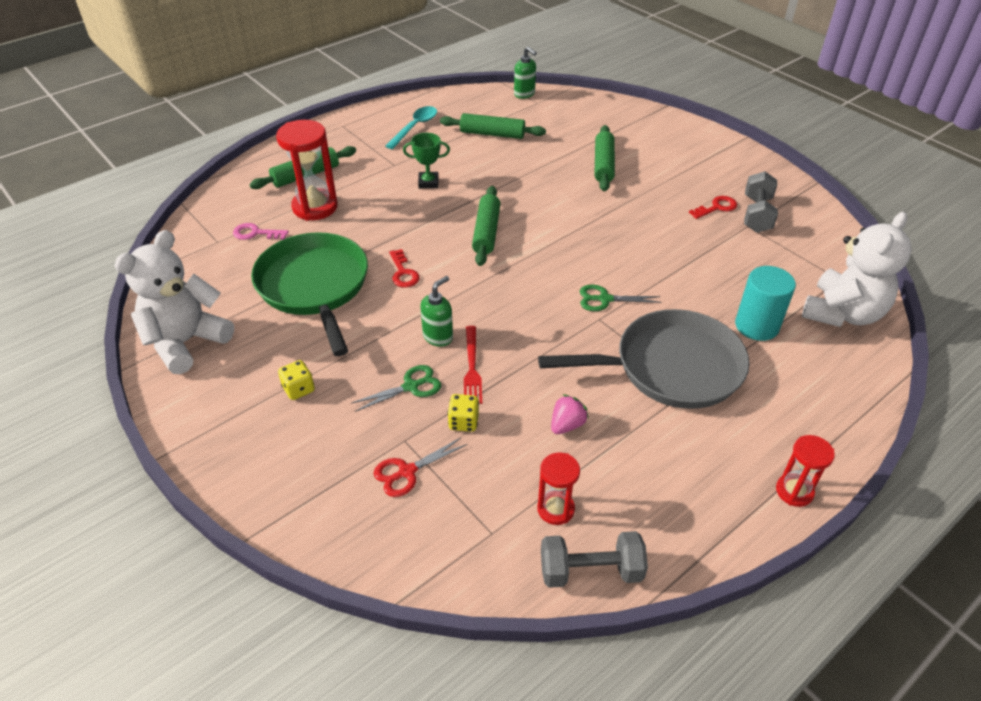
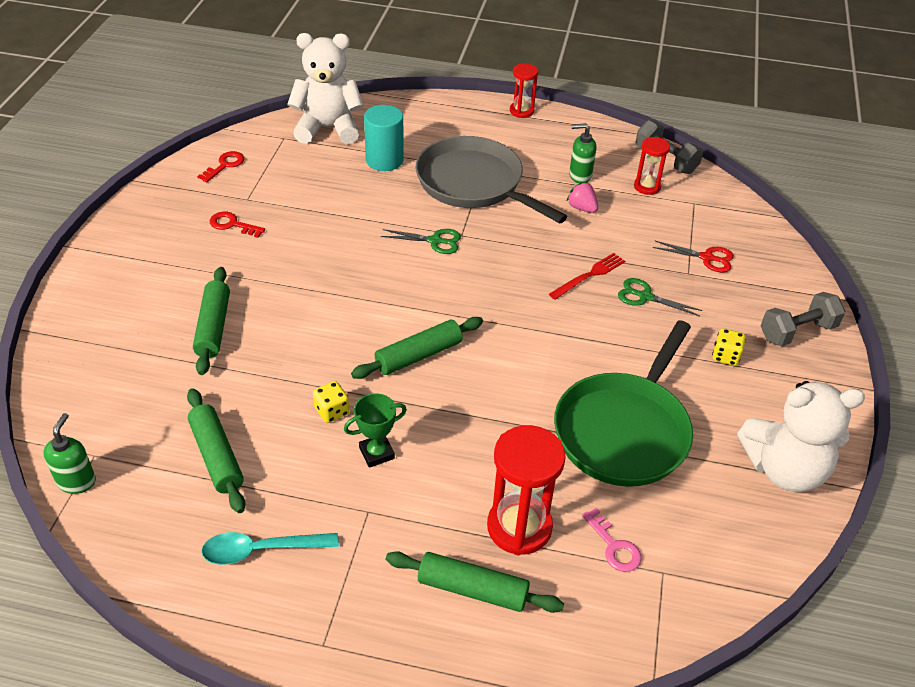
camera: 130 degrees left, 0 degrees up
red key [389,249,420,288] -> red key moved to [197,151,244,183]
green trophy [403,133,450,189] -> green trophy turned 75 degrees counterclockwise [344,393,407,468]
green soap dispenser [420,276,453,347] -> green soap dispenser moved to [569,123,596,183]
yellow dice [447,394,479,432] -> yellow dice moved to [313,381,349,423]
pink strawberry [551,394,589,434] -> pink strawberry turned 45 degrees clockwise [567,182,598,213]
green scissors [580,285,662,311] -> green scissors turned 45 degrees counterclockwise [381,229,461,254]
green rolling pin [595,125,615,191] -> green rolling pin turned 60 degrees counterclockwise [193,267,230,375]
grey dumbbell [744,171,778,233] -> grey dumbbell moved to [761,292,846,346]

